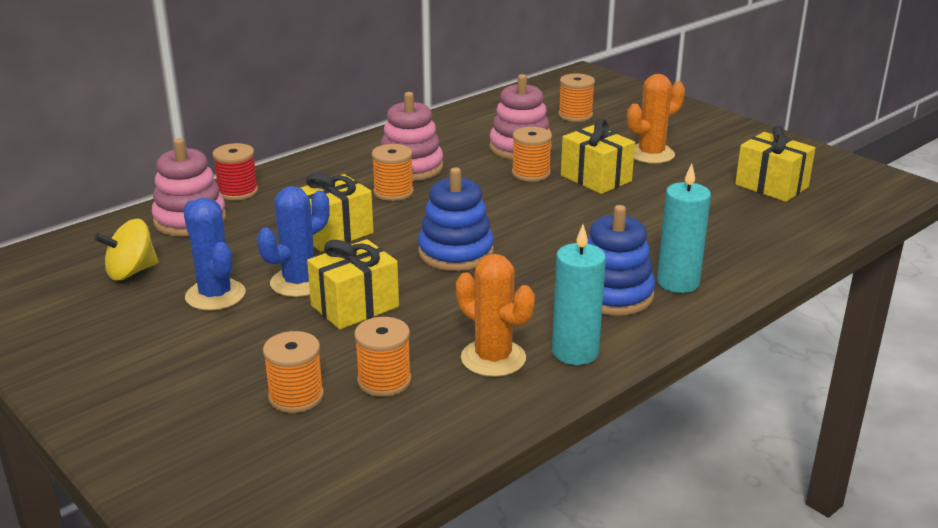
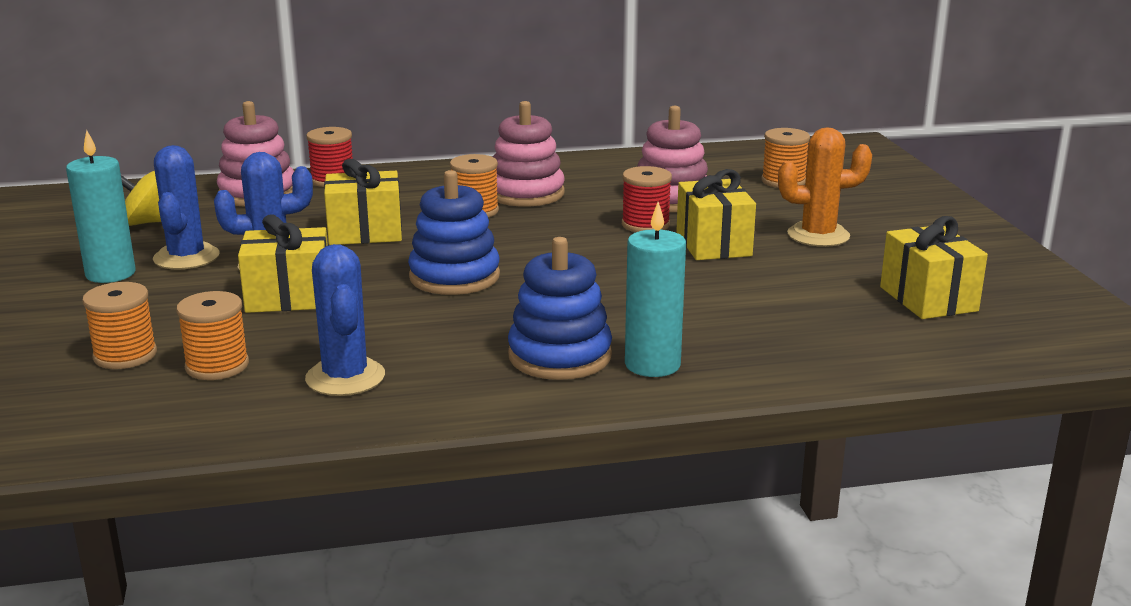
camera: 30 degrees right, 5 degrees down
orange cactus [456,254,535,377] -> blue cactus [305,244,385,396]
orange spool [512,127,552,182] -> red spool [622,166,672,232]
turquoise candle [552,225,606,365] -> turquoise candle moved to [66,130,136,283]

